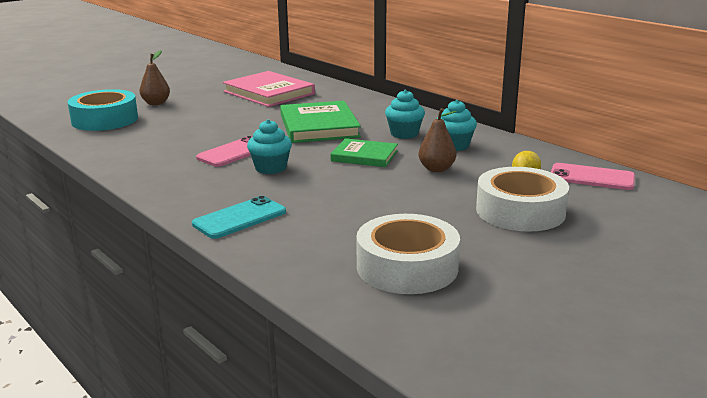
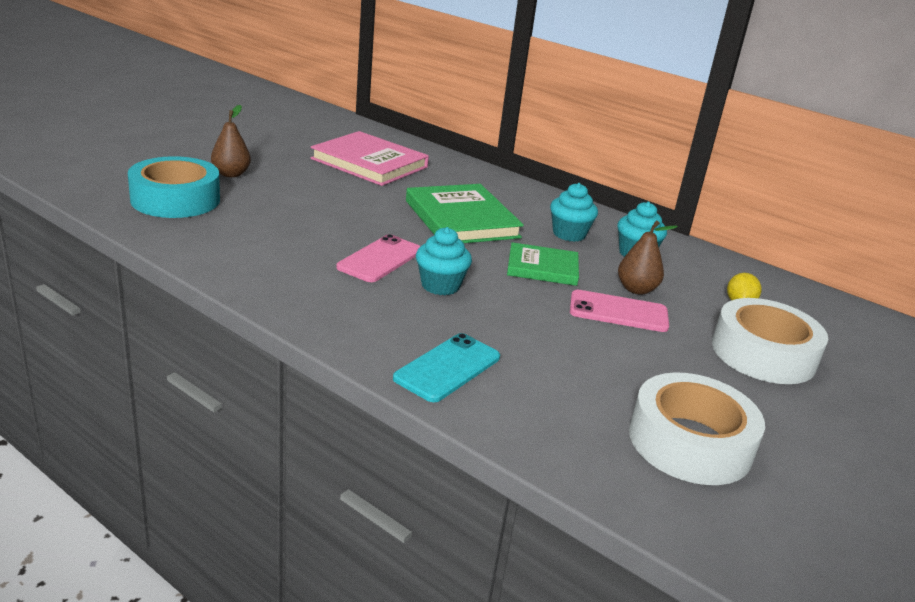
camera: 15 degrees left, 5 degrees up
pink phone [551,163,635,190] -> pink phone moved to [570,290,669,332]

